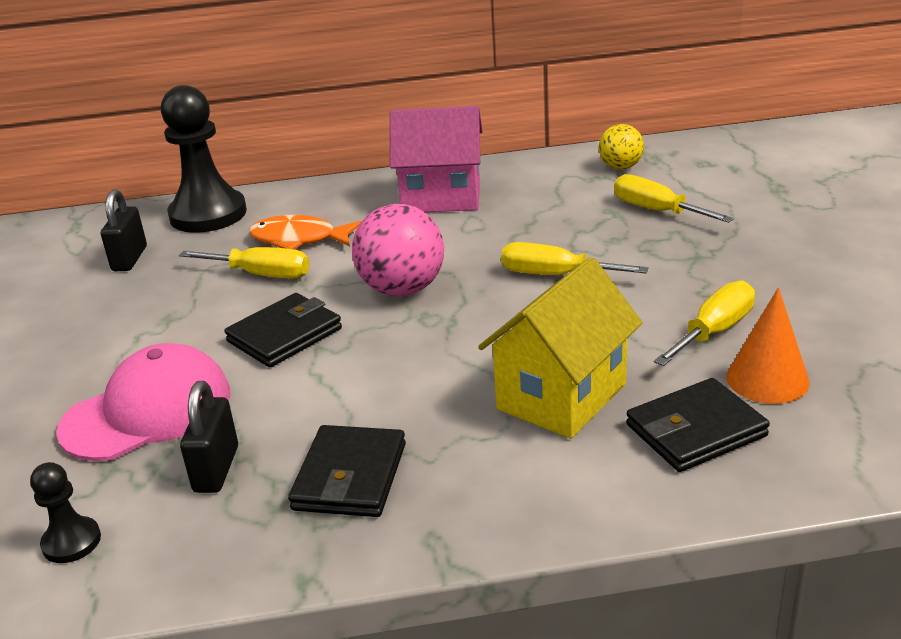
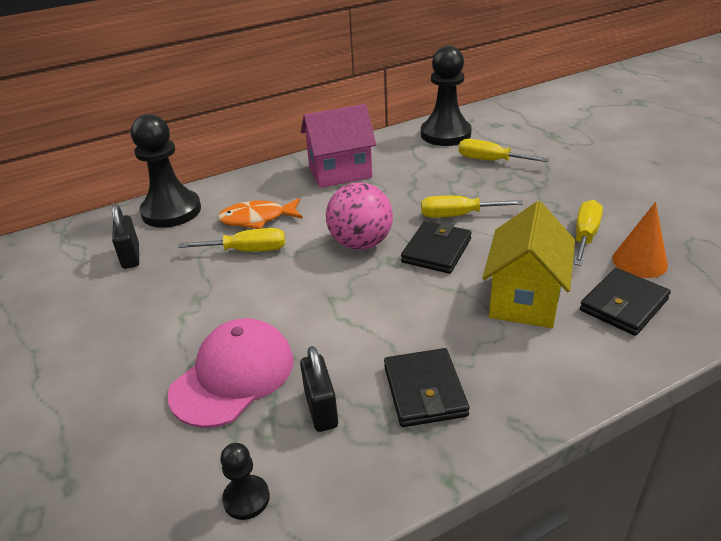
camera: 20 degrees left, 5 degrees up
black wallet [225,293,342,367] -> black wallet moved to [401,221,472,274]
yellow ball [599,124,644,169] -> black pawn [421,46,472,146]

